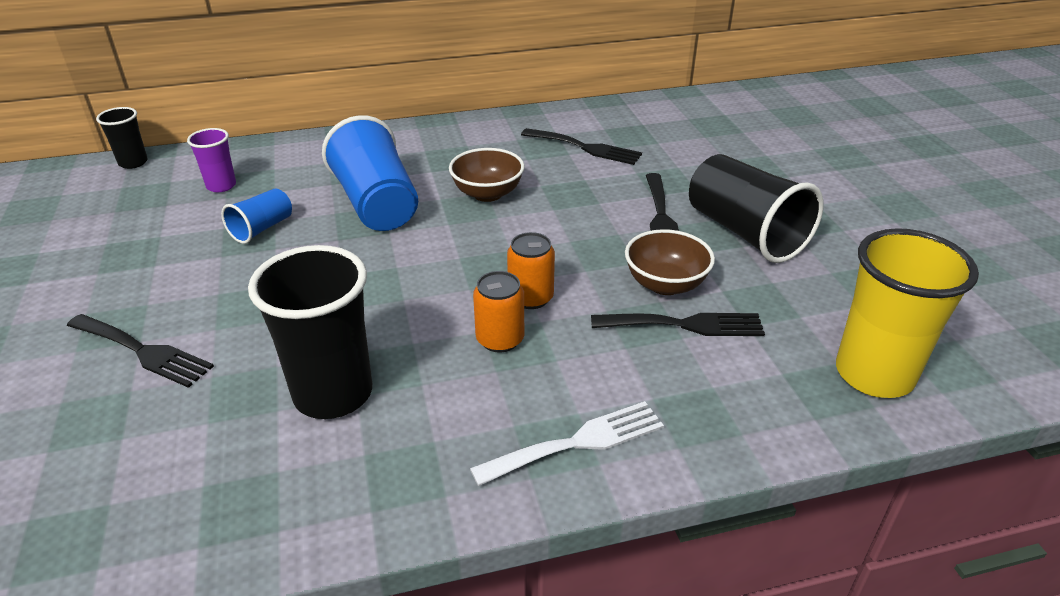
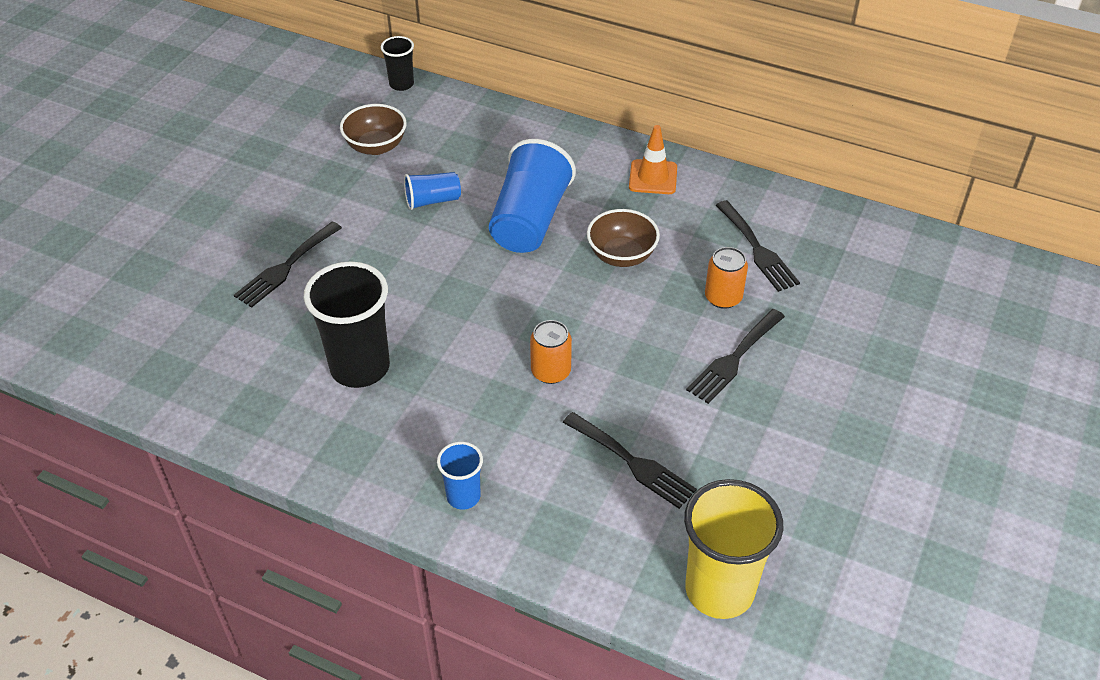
camera: 40 degrees right, 10 degrees up
black fork [67,314,214,388] -> black fork turned 60 degrees clockwise [234,221,342,308]
purple cup [187,128,236,192] -> none
white fork [470,401,664,486] -> blue cup [437,442,483,510]
orange can [473,271,524,352] -> orange can moved to [705,247,748,309]
brown bowl [625,229,715,295] -> brown bowl moved to [340,104,407,155]
black cup [689,154,824,263] -> none
none -> orange traffic cone [629,125,677,194]

